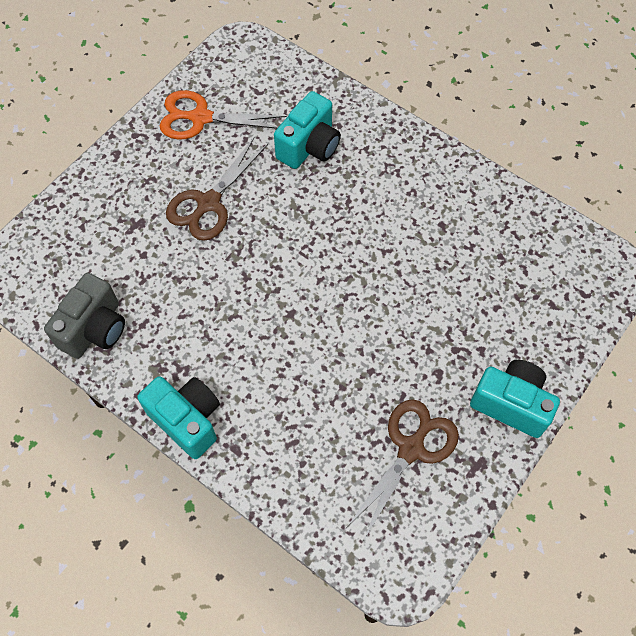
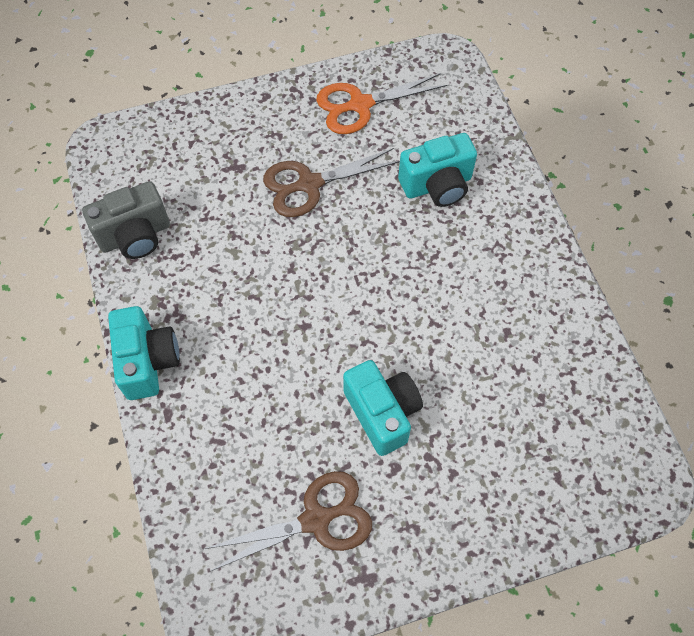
camera: 35 degrees right, 0 degrees up
orange scissors [160,90,287,140] -> orange scissors turned 60 degrees counterclockwise [316,73,447,134]
turquoise camera [470,360,560,438] -> turquoise camera moved to [343,360,423,456]

